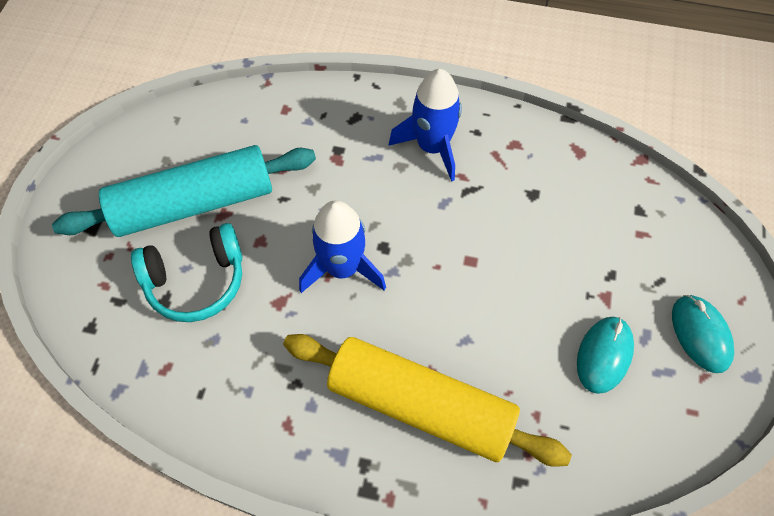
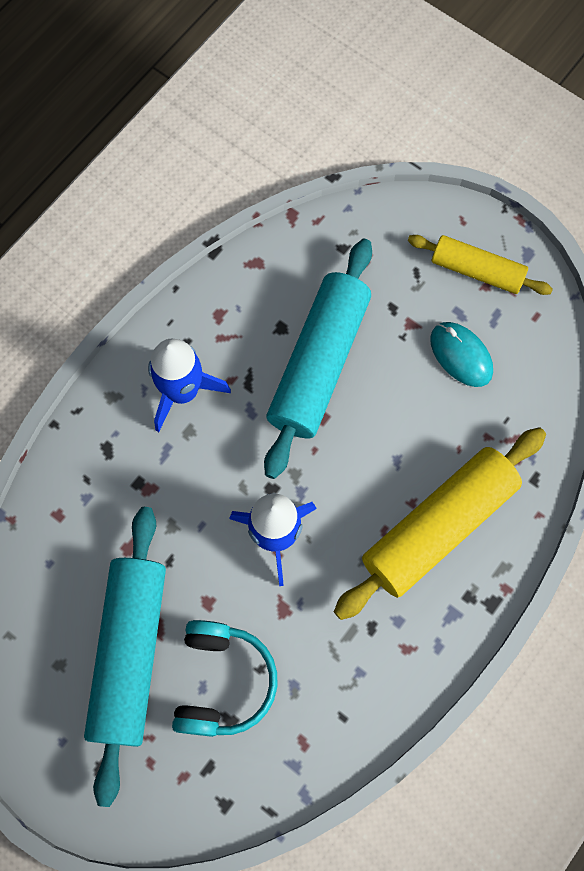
camera: 65 degrees left, 10 degrees up
turquoise mouse [672,295,734,373] -> yellow rolling pin [408,235,553,295]
none -> turquoise rolling pin [264,239,372,479]

